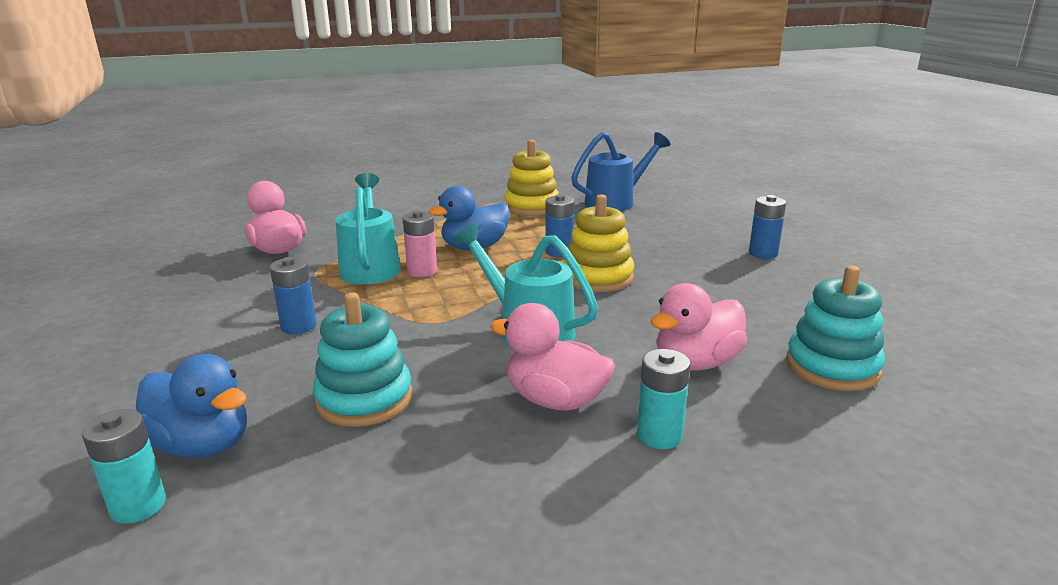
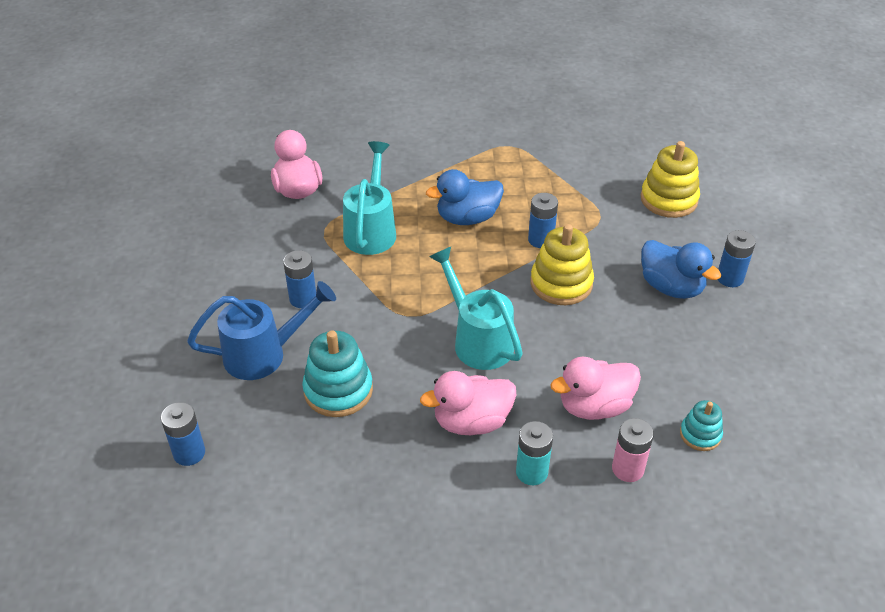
camera: 15 degrees right, 20 degrees up
turquoise battery [82,409,166,524] -> blue battery [161,402,205,466]
blue duck [136,354,247,458] -> blue duck moved to [641,240,721,299]
pink battery [403,211,437,277] -> pink battery moved to [612,418,654,482]
pink duck [490,303,615,411] -> pink duck turned 60 degrees counterclockwise [420,371,516,435]
yellow stacking toy [504,140,559,216] -> yellow stacking toy moved to [641,141,700,218]
blue watering can [571,132,671,211] -> blue watering can moved to [187,281,336,380]
turquoise stacking toy [786,265,885,391] -> turquoise stacking toy [680,400,723,451], size x0.57

